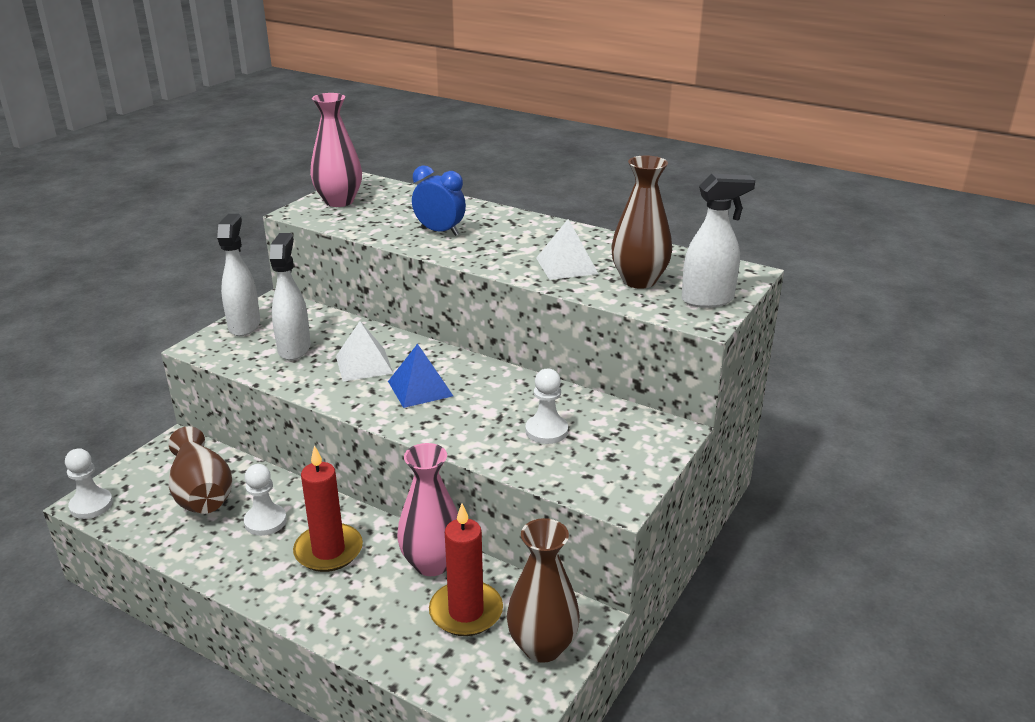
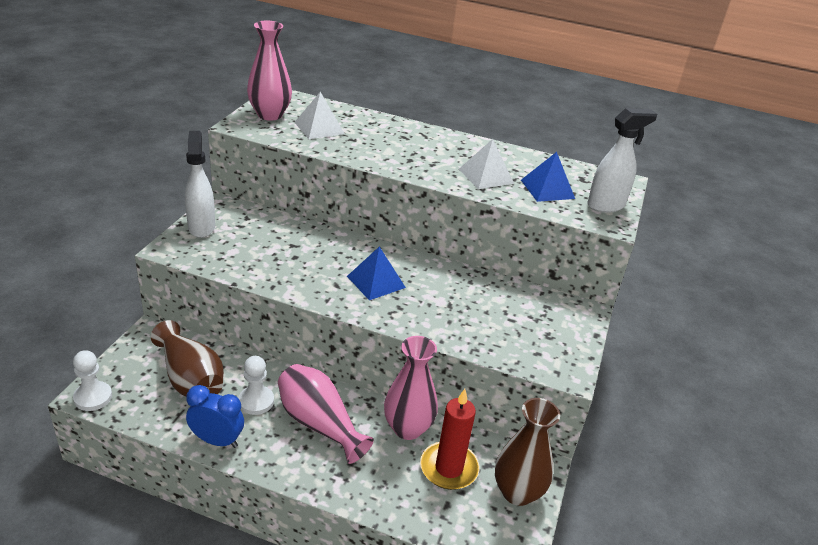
camera: 15 degrees left, 5 degrees up
white spray bottle [270,233,311,360] -> none
red candle [293,445,363,572] -> pink vase [278,364,374,464]
white pyramid [336,321,393,382] -> white pyramid moved to [294,92,345,139]
blue clock [412,165,466,236] -> blue clock moved to [186,385,244,448]
white pawn [525,369,568,444] -> none
brown vase [611,155,672,289] -> blue pyramid [521,152,575,202]

